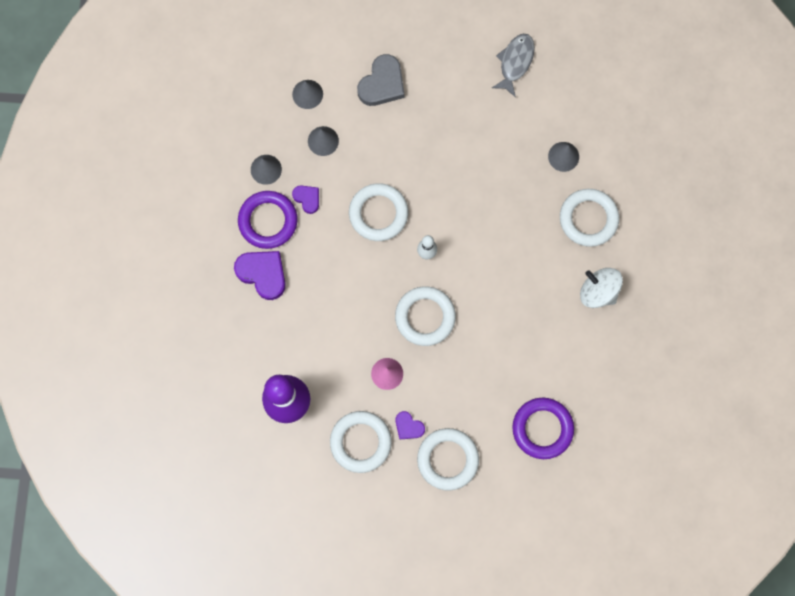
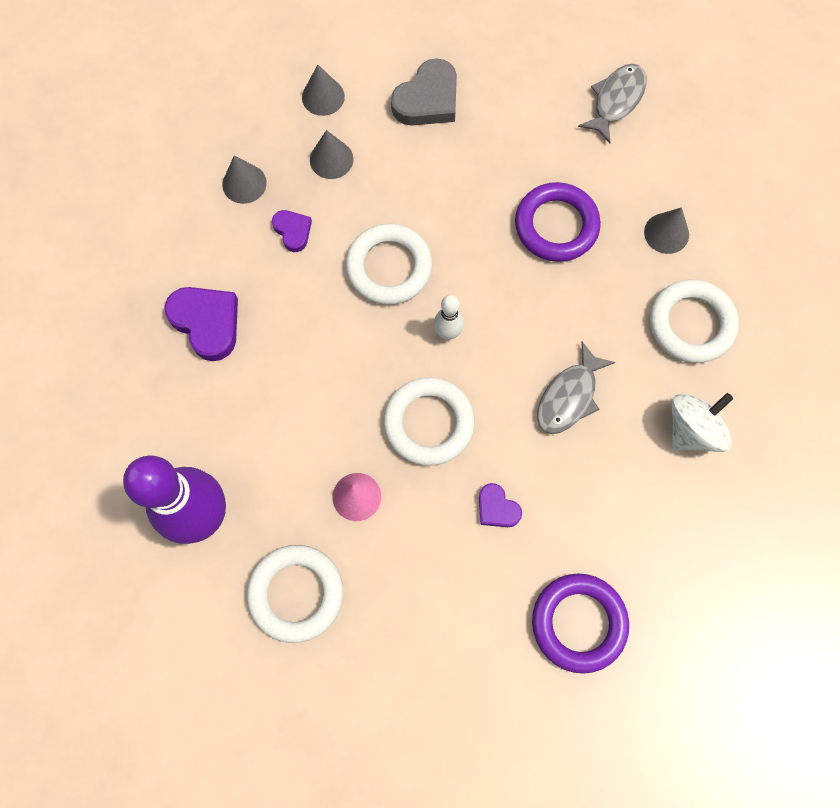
camera: 10 degrees right, 5 degrees down
purple ring [238,191,298,249] -> purple ring moved to [515,182,601,262]
purple heart [396,411,425,439] -> purple heart moved to [479,483,522,527]
white ring [417,428,479,491] -> none
white spinning top [580,268,623,308] -> white spinning top turned 90 degrees clockwise [672,393,733,452]
none -> grey fish [537,342,615,434]

